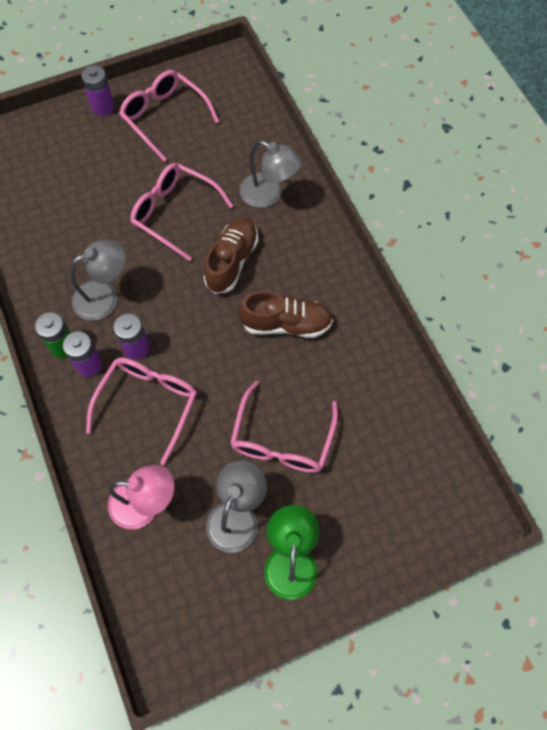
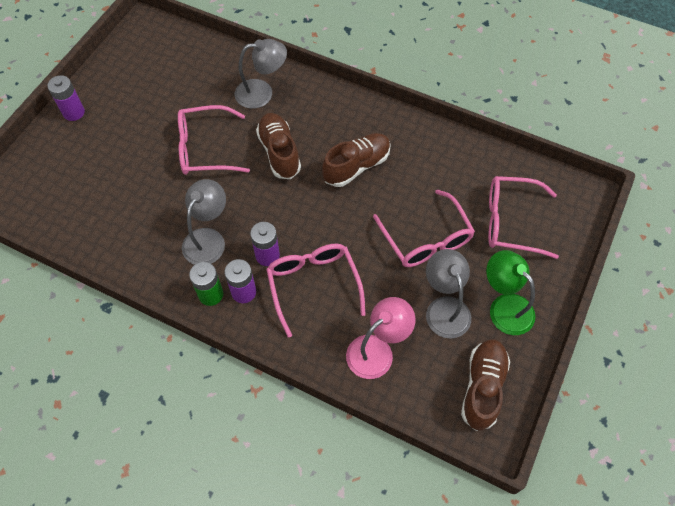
camera: 40 degrees left, 5 degrees down
pink glasses [119,70,219,161] -> pink glasses moved to [488,176,559,259]
none -> brown shoe [461,339,510,431]

